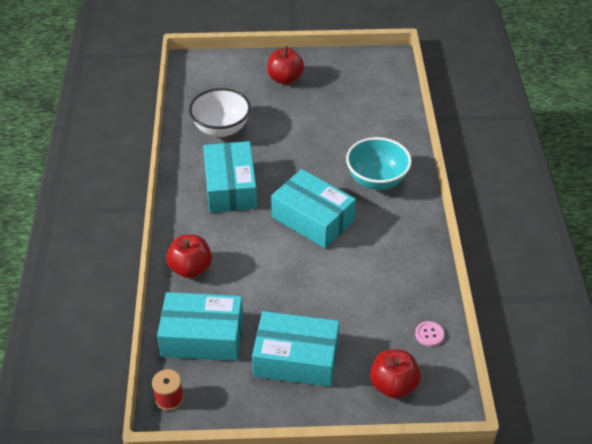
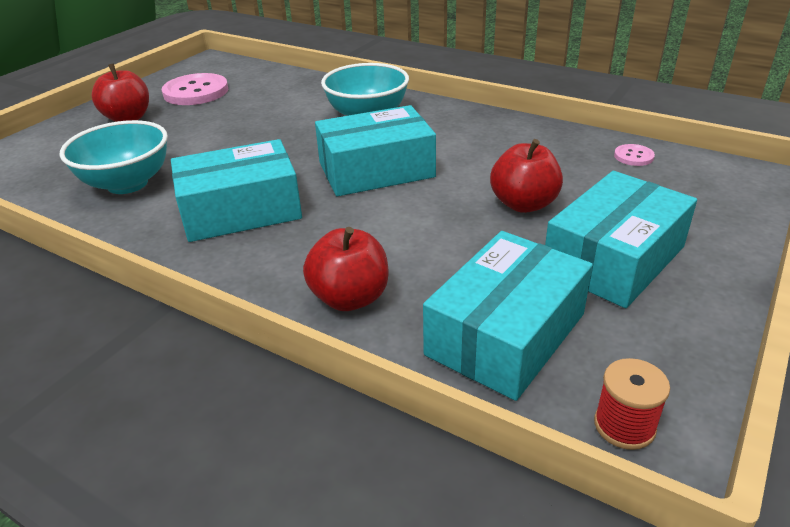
camera: 55 degrees left, 10 degrees down
white bowl [189,88,251,137] -> turquoise bowl [60,120,168,194]
turquoise box [203,141,257,213] -> turquoise box turned 45 degrees counterclockwise [171,139,302,242]
red apple [370,349,421,399] -> red apple moved to [490,139,563,213]
none -> pink button [162,73,228,105]

